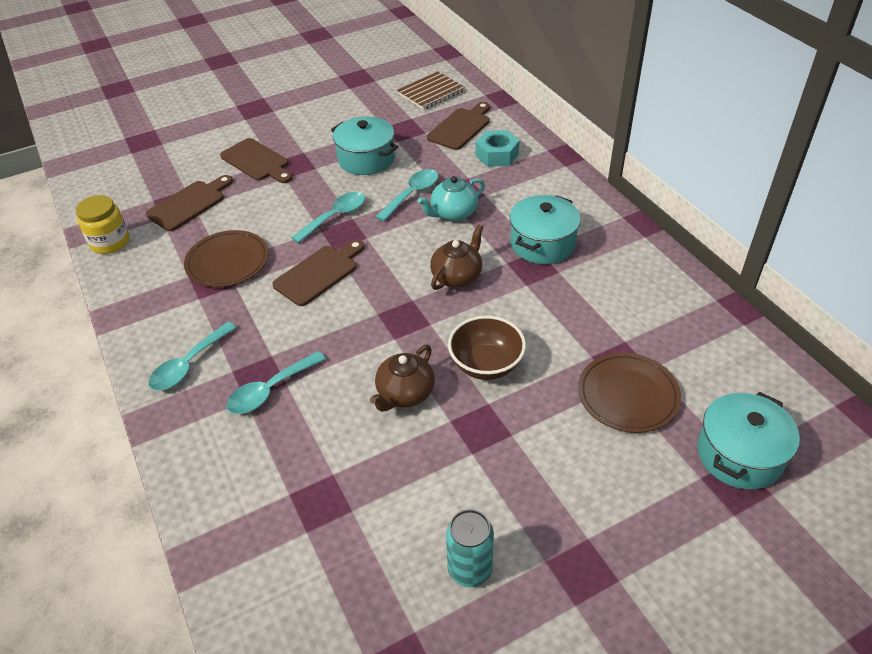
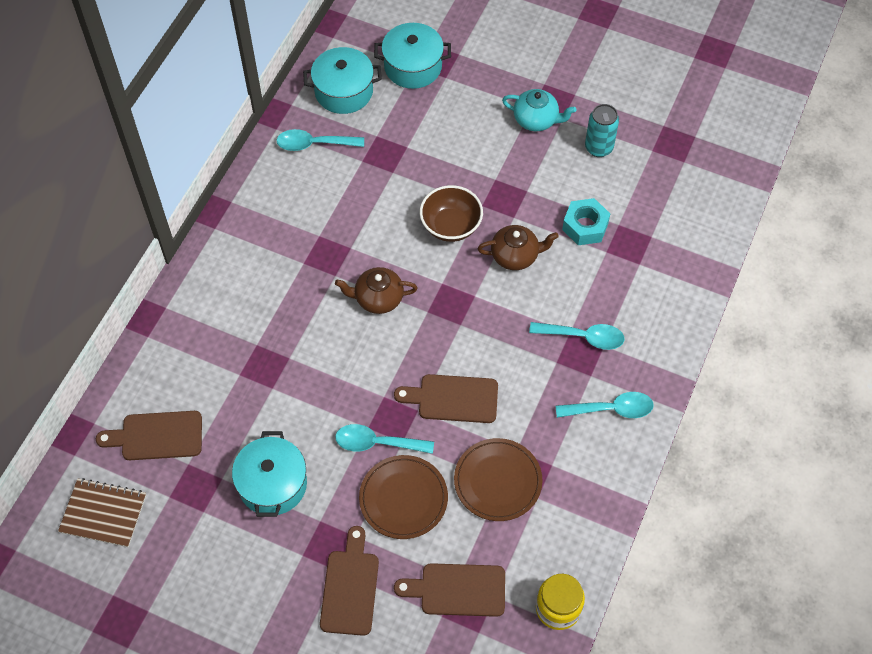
camera: 130 degrees left, 15 degrees up
turquoise spoon [375,169,438,222] -> turquoise spoon moved to [276,129,364,151]
turquoise teapot [418,176,485,221] -> turquoise teapot moved to [502,89,576,131]
turquoise nut [476,130,520,167] -> turquoise nut moved to [562,198,610,245]
turquoise pot [510,195,581,264] -> turquoise pot moved to [303,47,382,114]
brown plate [578,353,681,433] -> brown plate moved to [359,455,448,539]

